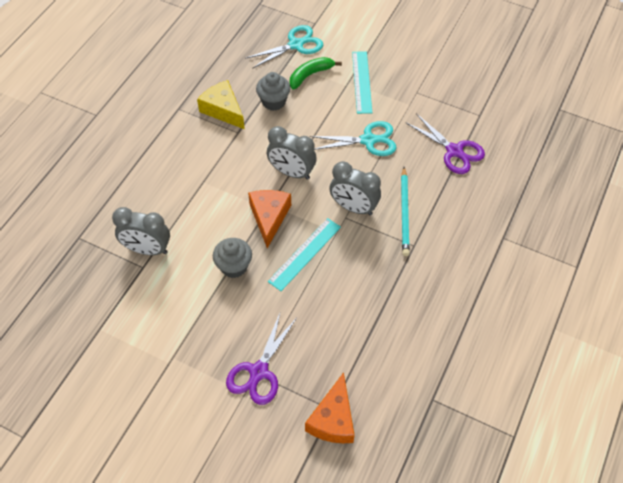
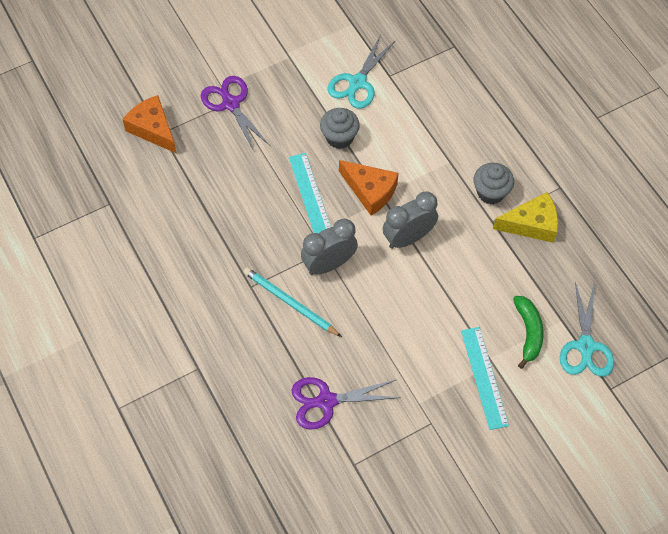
camera: 125 degrees right, 5 degrees up
grey clock [112,207,170,255] -> none
grey cupcake [256,72,290,111] -> grey cupcake moved to [474,163,514,205]
turquoise scissors [310,121,397,156] -> turquoise scissors moved to [327,34,396,109]
turquoise ruler [352,51,372,114] -> turquoise ruler turned 45 degrees clockwise [461,327,509,430]

